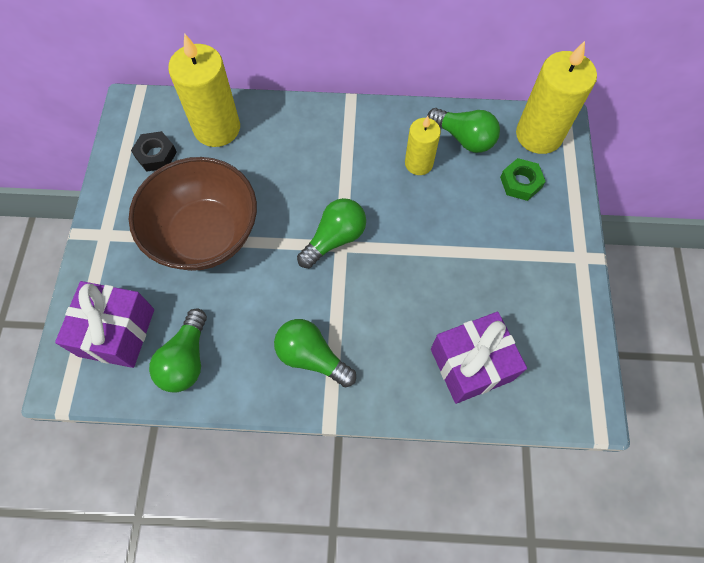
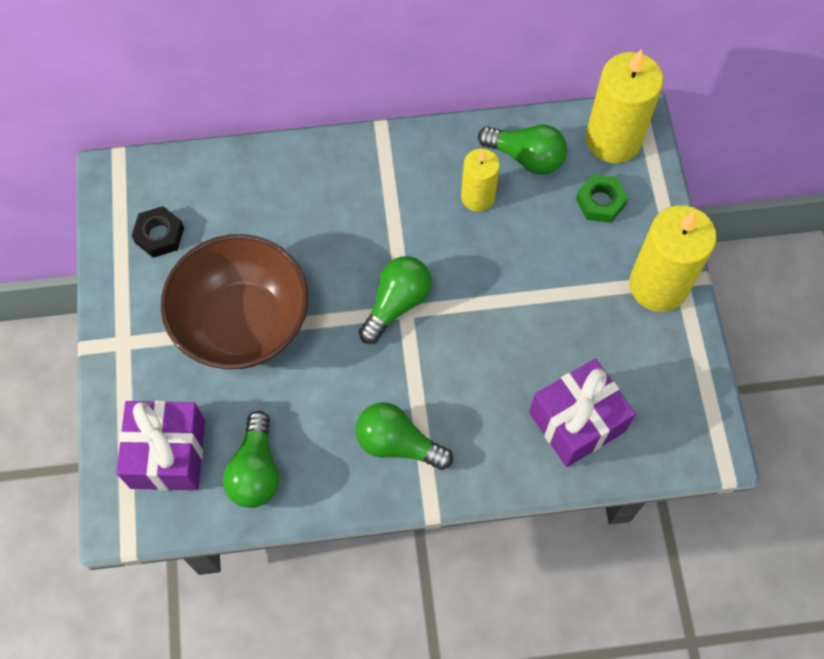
camera: 10 degrees left, 0 degrees up
yellow candle [168,33,240,147] -> yellow candle moved to [629,205,717,312]

